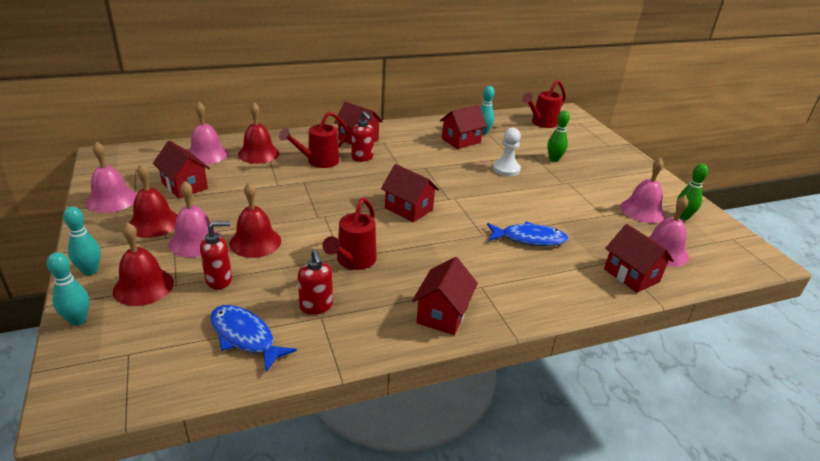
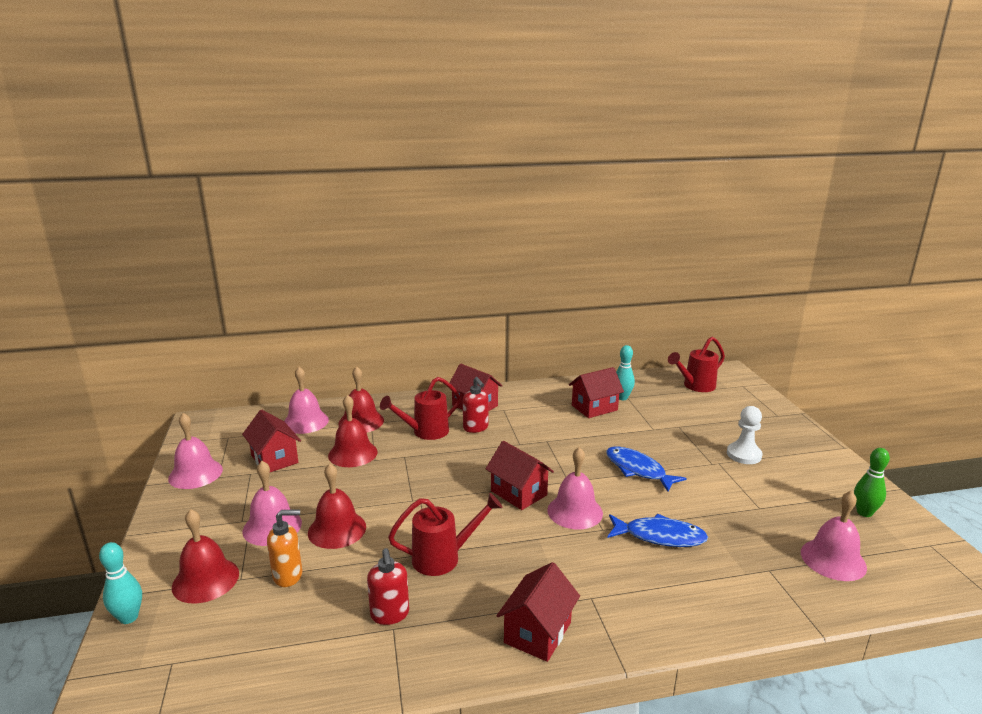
camera: 10 degrees right, 10 degrees down
turquoise bowling pin [63,207,101,275] -> none
red bell [129,164,177,238] -> red bell moved to [328,395,377,467]
red soap dispenser [200,221,232,290] -> orange soap dispenser [267,509,302,587]
blue fish [210,305,297,372] -> blue fish moved to [606,446,687,492]
red watering can [323,198,377,270] -> red watering can turned 135 degrees counterclockwise [388,493,502,576]
white pawn [493,128,521,176] -> white pawn moved to [727,406,763,464]
green bowling pin [547,111,570,162] -> none
red house [604,224,674,293] -> none
pink bell [620,158,665,223] -> pink bell moved to [547,447,603,529]

